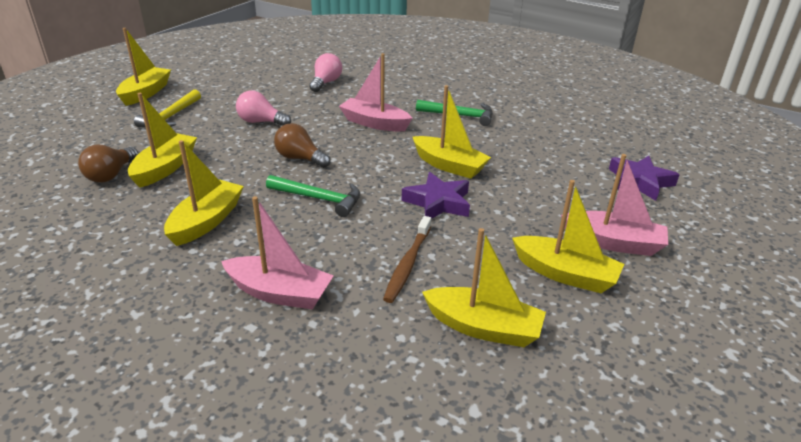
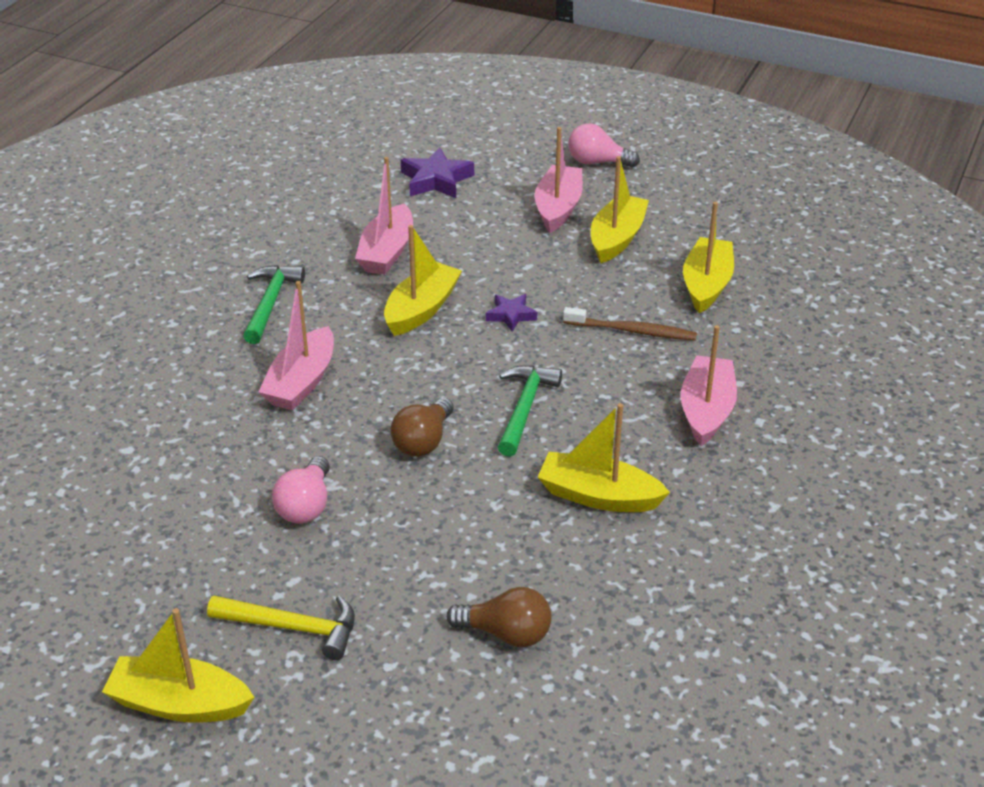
camera: 95 degrees left, 5 degrees up
yellow boat [128,93,197,188] -> none
pink light bulb [309,53,342,92] -> pink light bulb moved to [568,124,640,168]
purple star [402,172,470,219] -> purple star [486,294,537,332], size x0.61
none -> pink boat [355,157,413,275]

